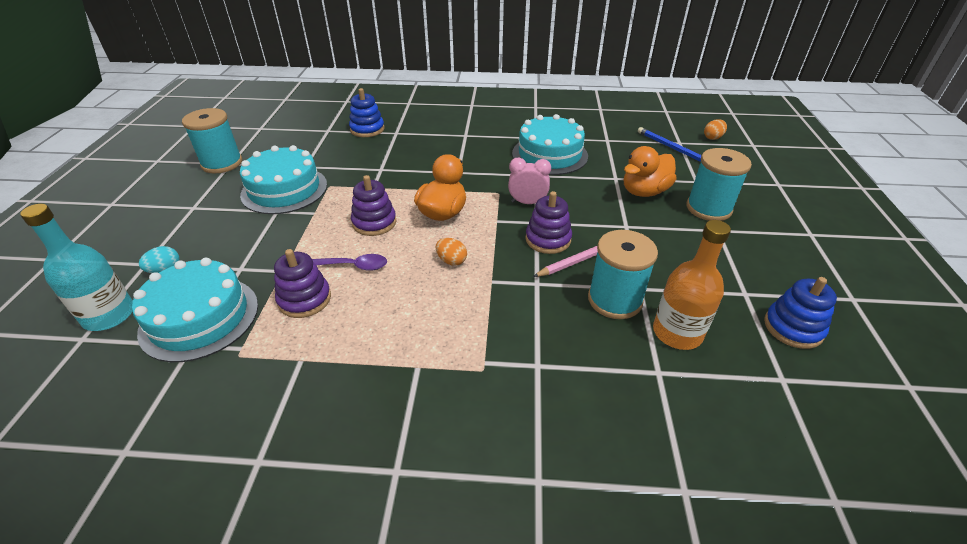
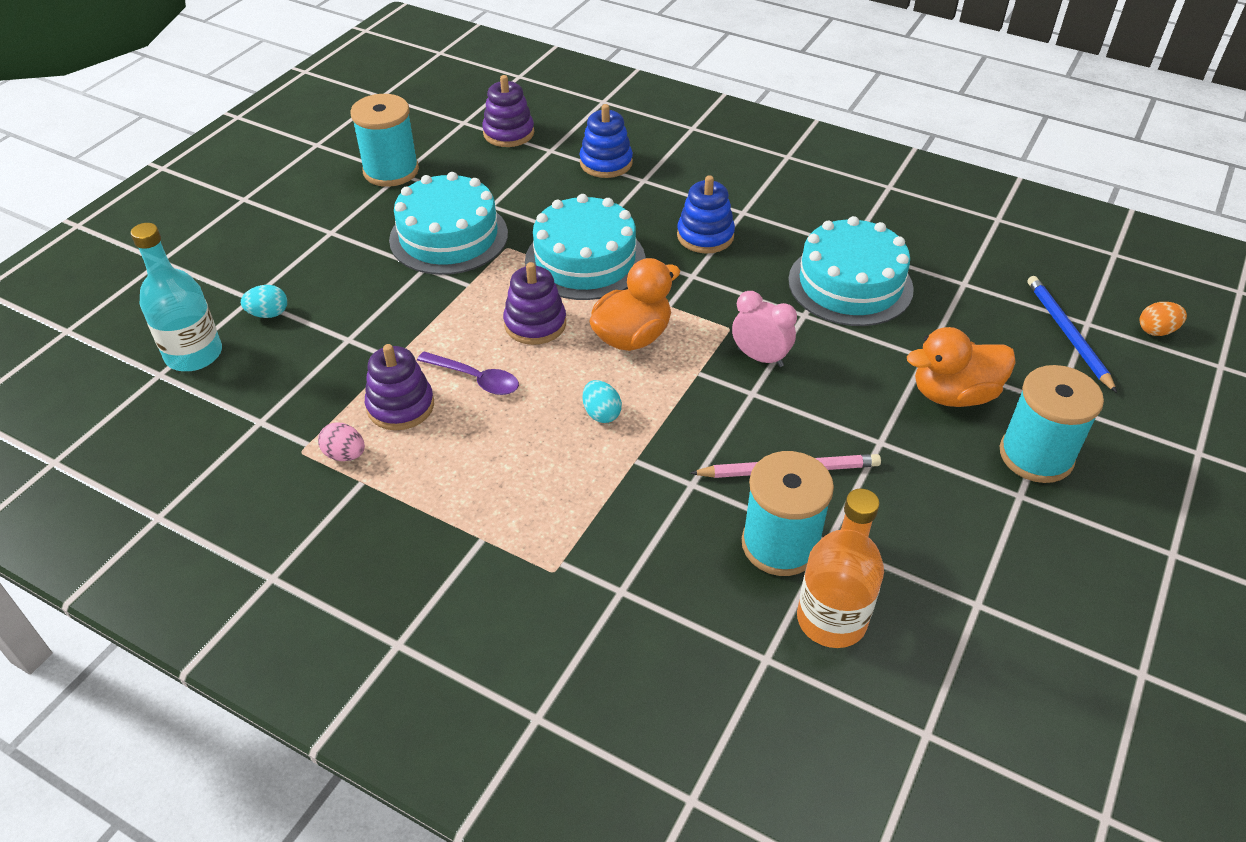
camera: 25 degrees right, 5 degrees up
turquoise cake [132,258,258,362] -> turquoise cake moved to [525,194,646,300]
orange egg [436,238,467,266] -> turquoise egg [582,380,622,423]
purple stacking toy [525,191,572,254] -> purple stacking toy moved to [482,75,534,147]
blue stacking toy [764,277,837,349] -> blue stacking toy moved to [677,175,735,253]
none -> pink egg [318,422,365,461]

